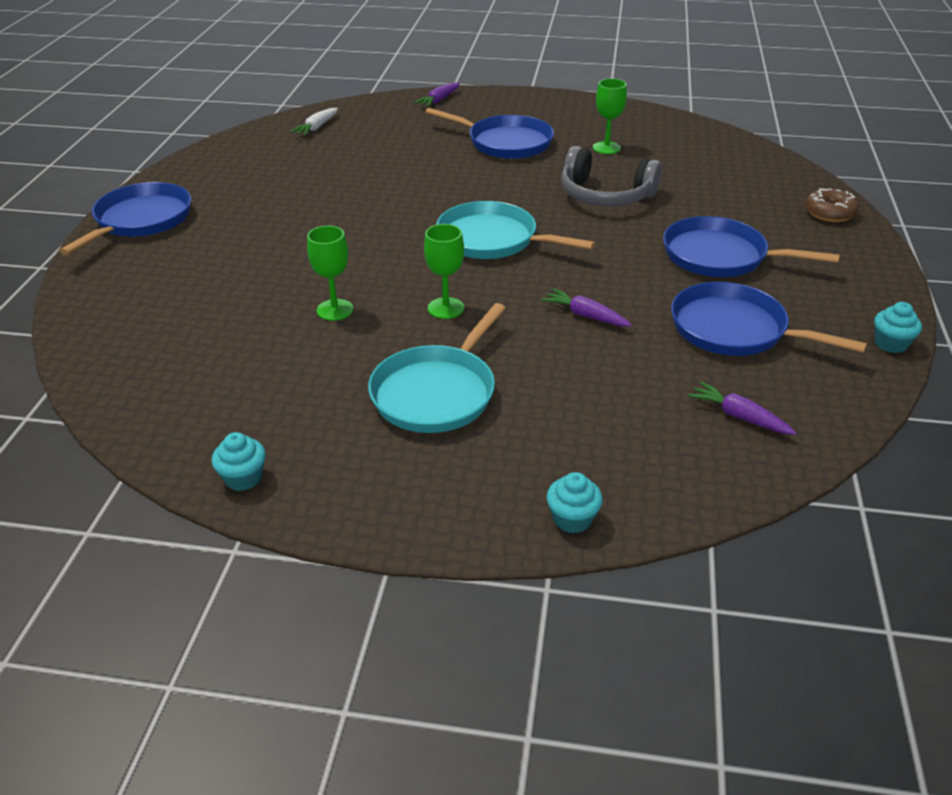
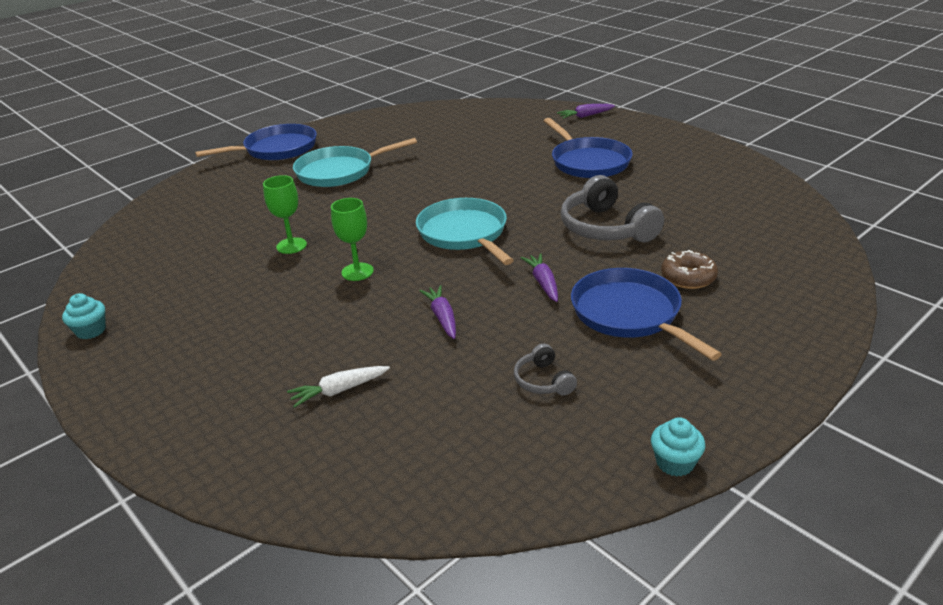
camera: 40 degrees right, 5 degrees down
white carrot [290,108,338,136] -> white carrot moved to [287,366,390,408]
turquoise pan [368,303,506,433] -> turquoise pan moved to [293,138,417,187]
turquoise cupcake [546,472,603,533] -> none
green goblet [593,78,627,154] -> none
blue pan [671,282,867,356] -> grey headphones [514,344,577,395]
purple carrot [688,381,797,435] -> purple carrot moved to [521,253,558,302]
brown donut [805,188,859,222] -> brown donut moved to [661,250,718,289]

